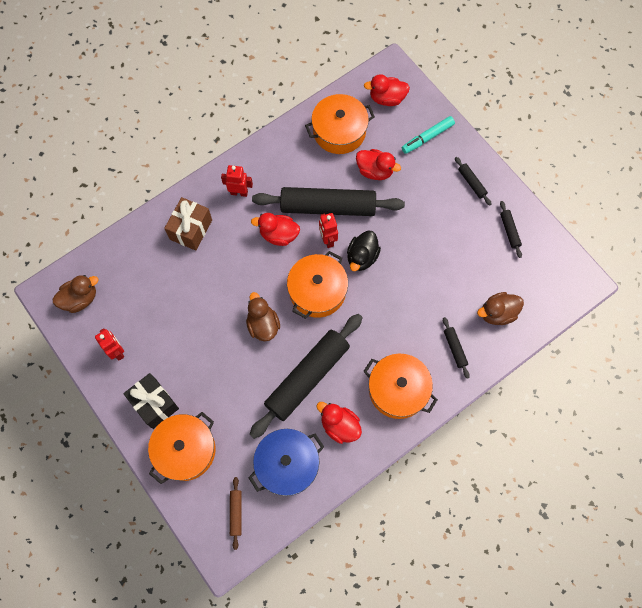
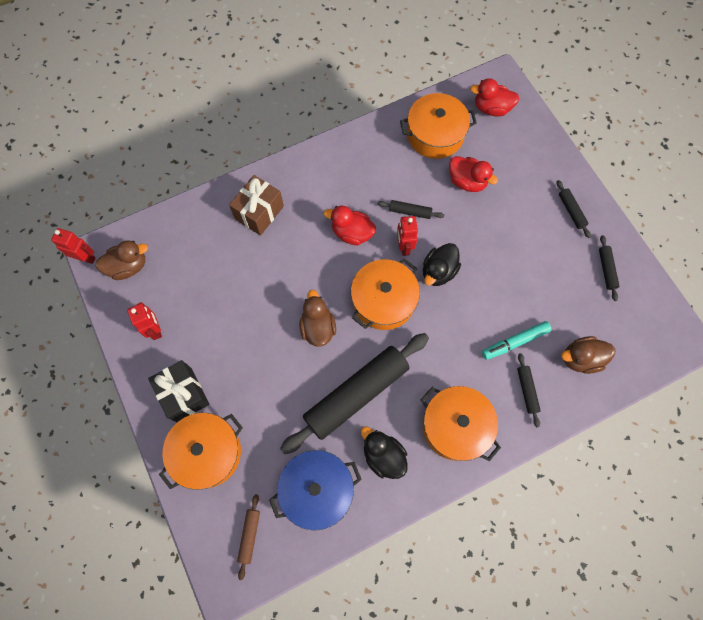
camera: 10 degrees right, 0 degrees up
red robot [221,165,253,197] -> red robot moved to [51,228,95,264]
black rolling pin [252,187,405,216] -> black rolling pin [377,200,444,219], size x0.41
red duck [317,402,362,444] -> black duck [361,426,408,479]
turquoise marker [402,116,455,154] -> turquoise marker moved to [482,321,552,360]

